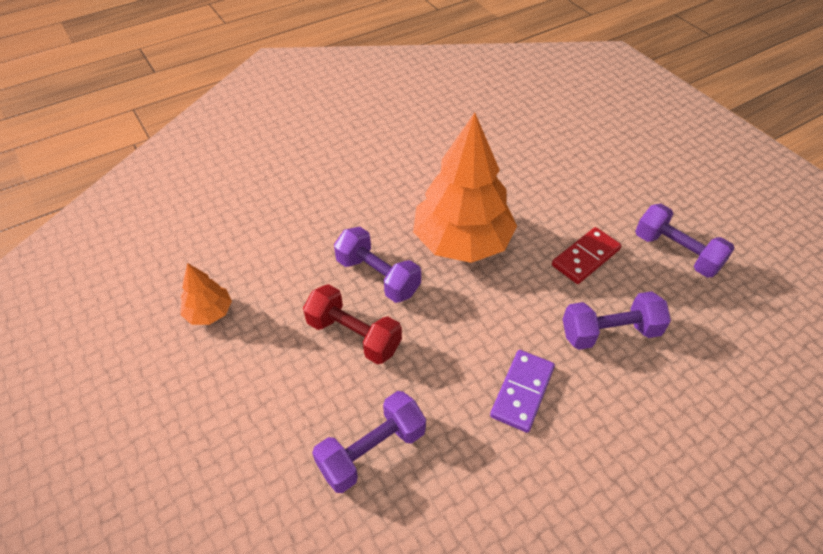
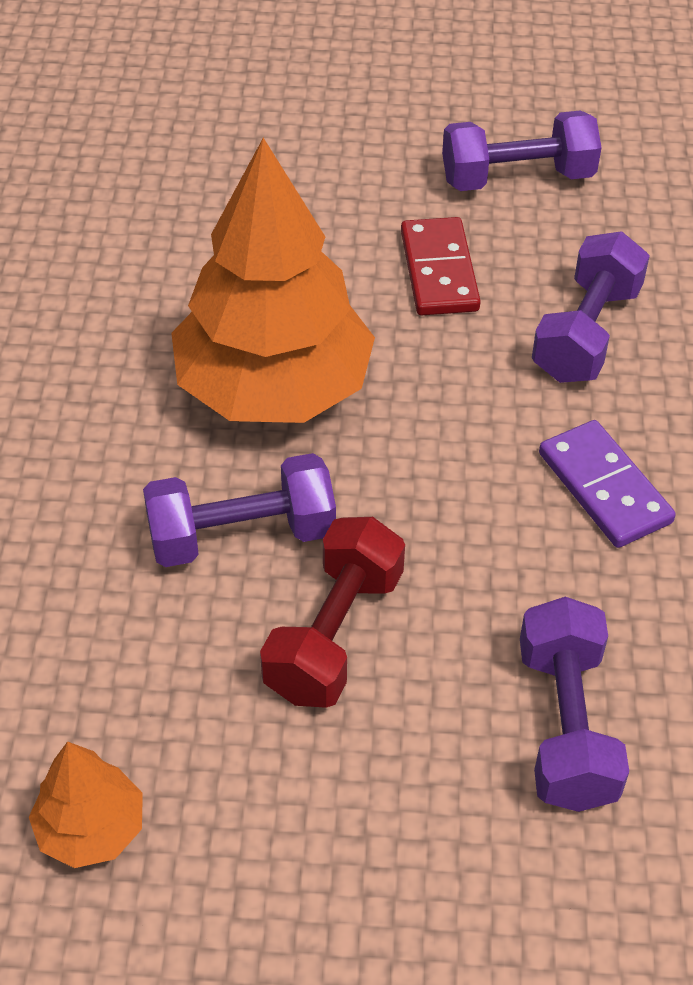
camera: 55 degrees left, 0 degrees up
red dumbbell [303,284,402,365] -> red dumbbell turned 45 degrees counterclockwise [260,517,405,708]

